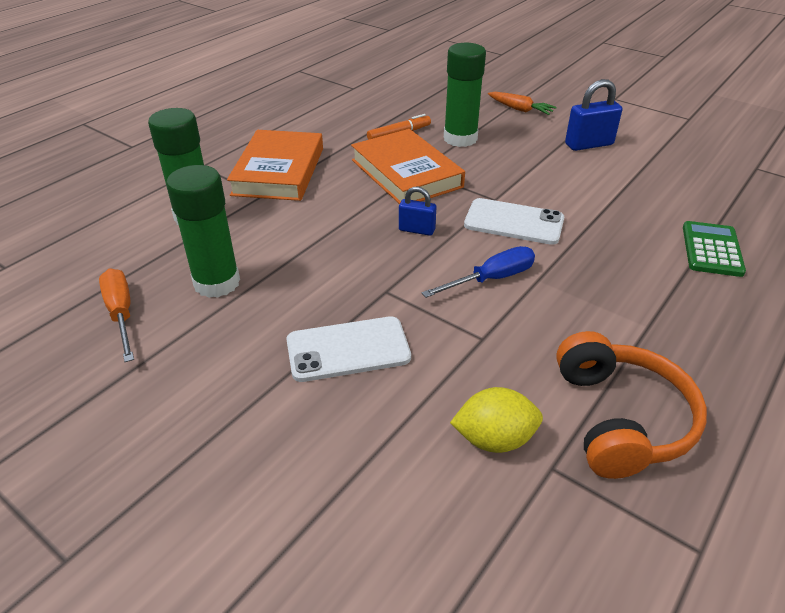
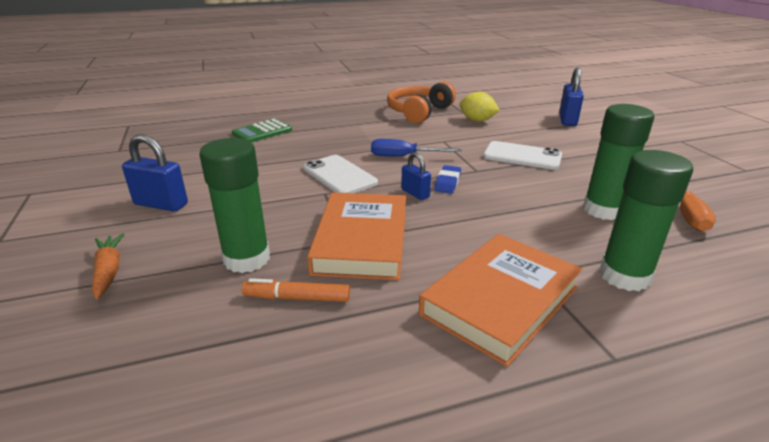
camera: 145 degrees left, 10 degrees down
none -> blue eraser [434,165,461,194]
none -> blue padlock [559,67,584,126]

